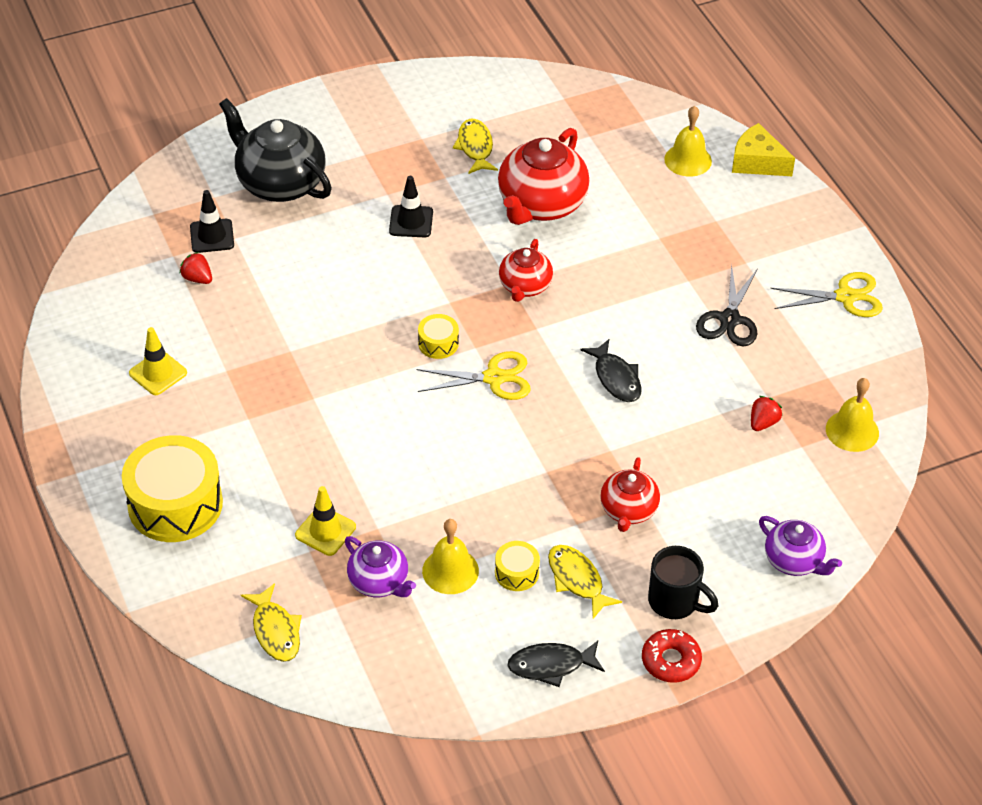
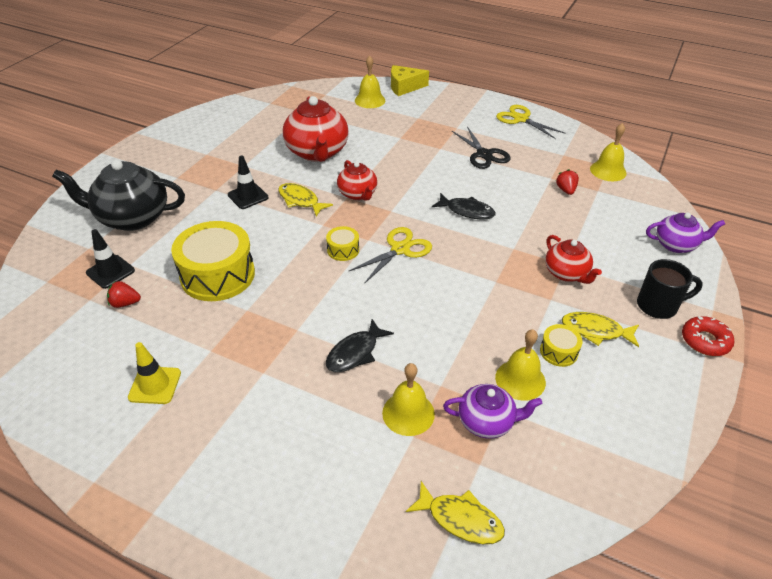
camera: 40 degrees left, 5 degrees down
yellow drum [122,435,223,542] -> yellow drum moved to [171,221,255,301]
yellow traffic cone [295,486,356,556] -> yellow bell [382,363,435,436]
yellow fish [453,119,498,174] -> yellow fish moved to [278,183,333,216]
black fish [507,641,605,687] -> black fish moved to [326,319,394,372]
yellow scissors [770,272,883,317] -> yellow scissors turned 90 degrees counterclockwise [496,105,566,139]

